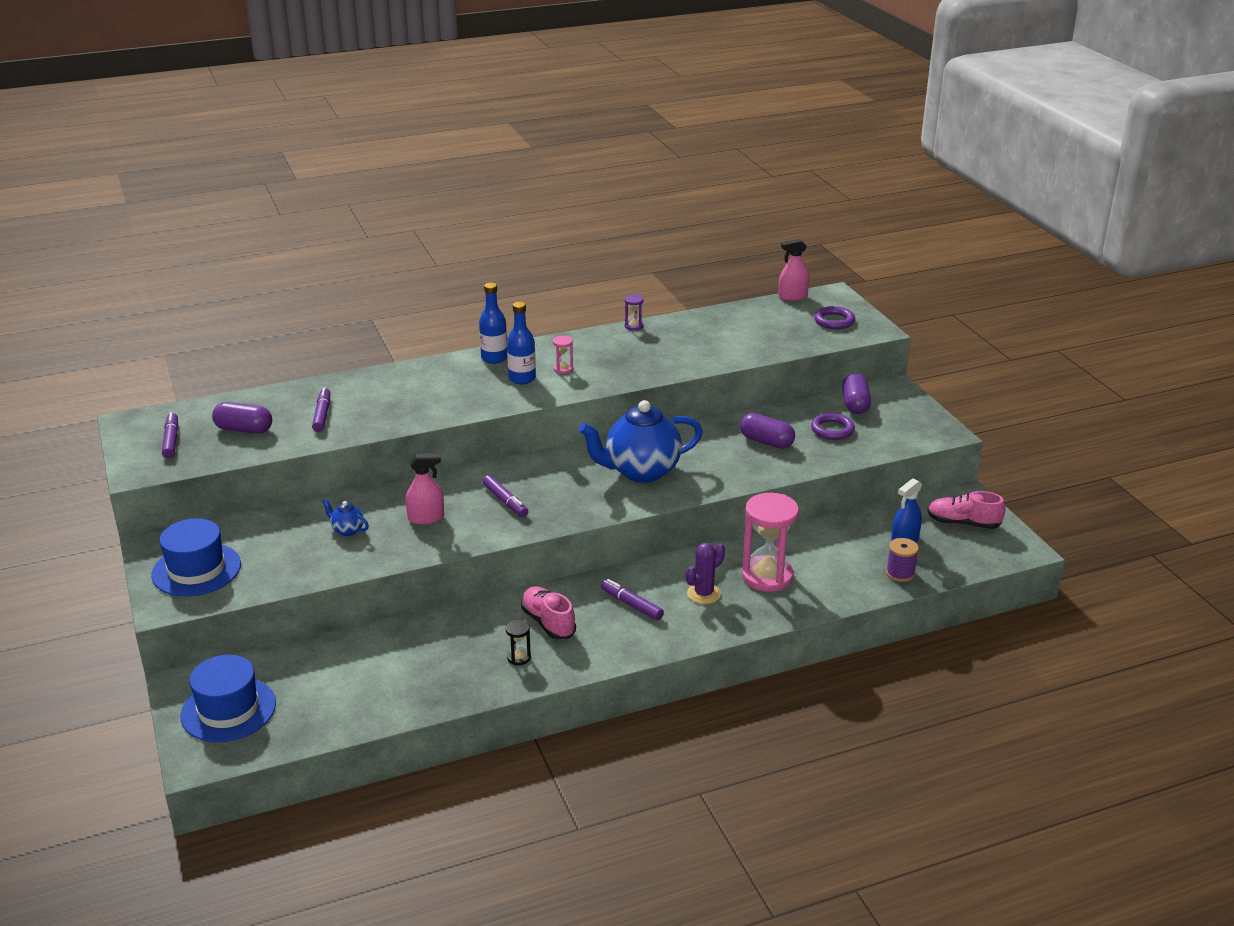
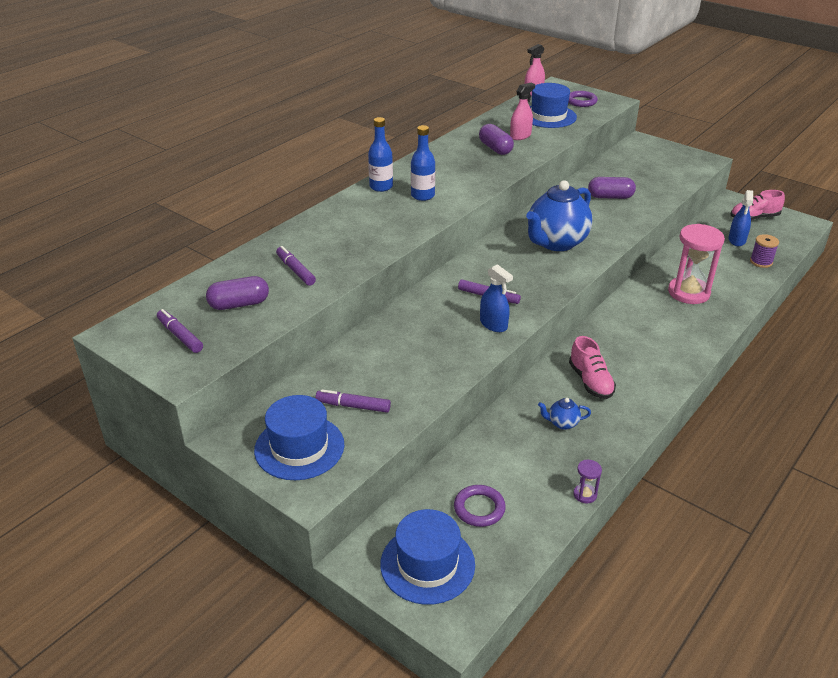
camera: 30 degrees left, 5 degrees up
blue teapot [322,499,369,536] -> blue teapot moved to [538,398,591,430]
pink spray bottle [406,453,444,525] -> pink spray bottle moved to [510,83,535,140]
black hourglass [506,620,531,665] -> none
pink shoe [521,586,576,639] -> pink shoe turned 135 degrees counterclockwise [569,336,616,399]
pink hourglass [553,336,573,374] -> none
purple marker [601,579,664,620] -> purple marker moved to [315,389,391,413]
purple hourglass [625,294,644,331] -> purple hourglass moved to [573,460,602,503]
purple cactus [686,543,725,604] -> none
purple ring [811,413,855,440] -> purple ring moved to [454,485,506,527]
purple capsule [842,373,871,414] -> purple capsule moved to [479,124,514,155]
none -> blue spray bottle [480,264,513,332]
none -> blue hat [530,83,577,128]

